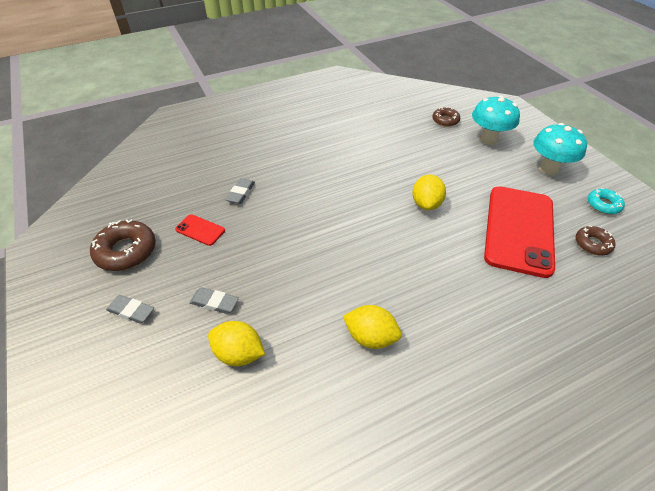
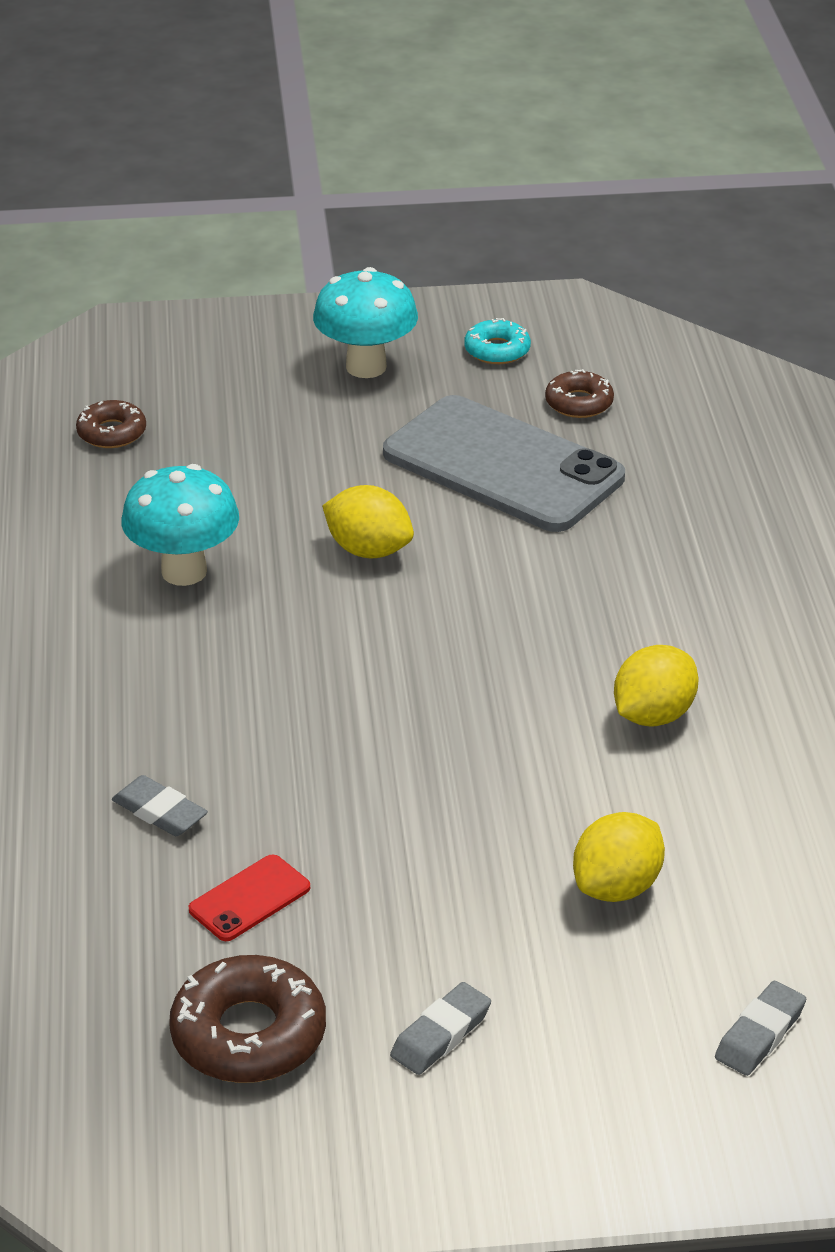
camera: 70 degrees left, 10 degrees down
grey eraser [190,287,239,314] -> grey eraser moved to [715,981,806,1076]
turquoise mushroom [472,96,520,145] -> turquoise mushroom moved to [121,464,239,586]
red phone [484,186,555,278] -> grey phone [383,395,625,532]

